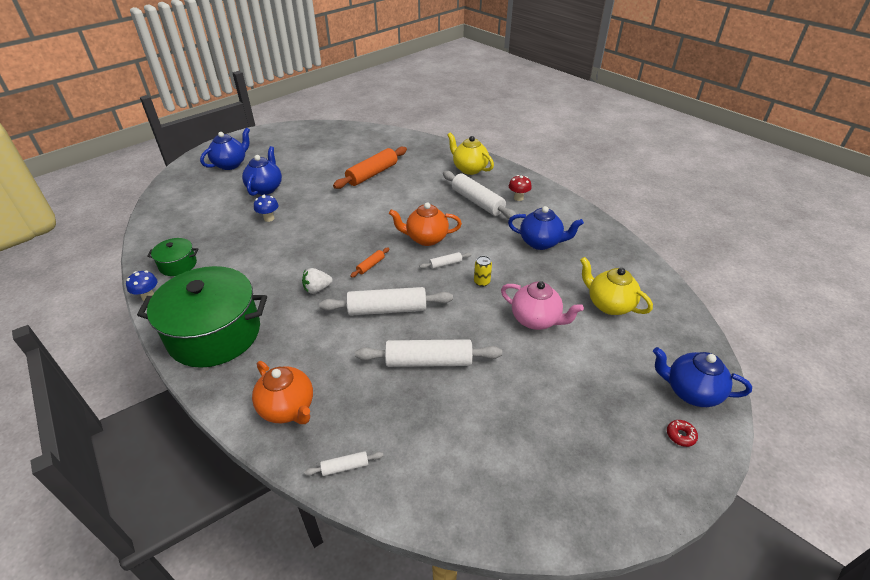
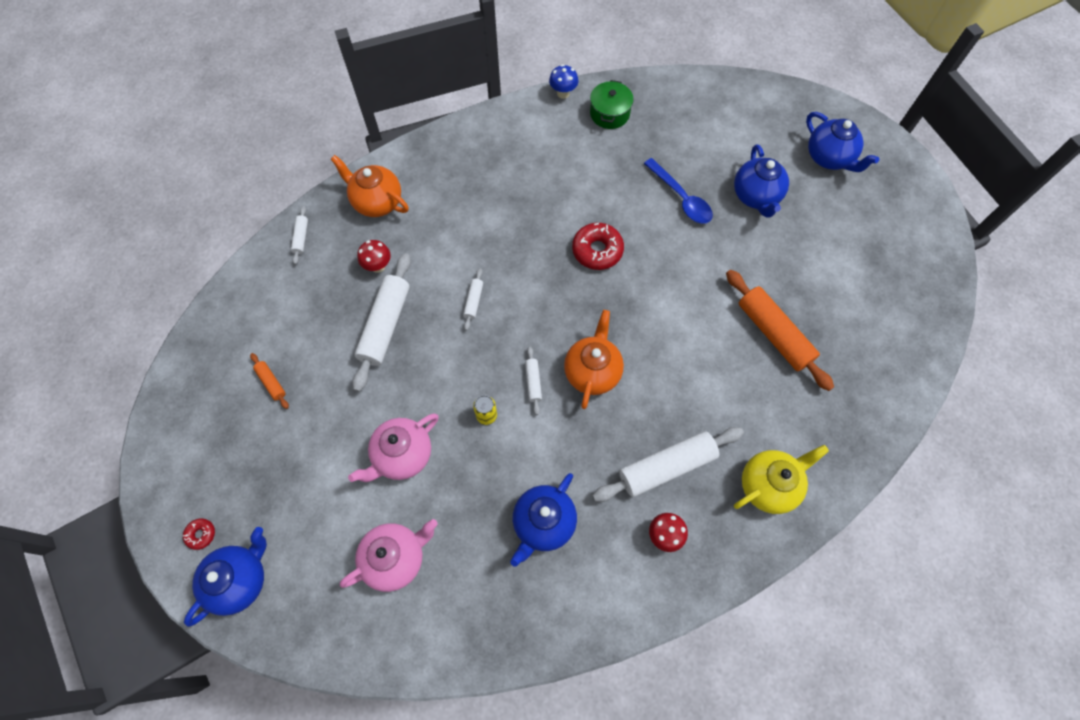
camera: 105 degrees right, 25 degrees up
green pot [137,266,267,368] -> none
blue teapot [242,146,282,196] -> blue teapot turned 60 degrees clockwise [734,144,789,218]
orange teapot [252,361,313,424] -> orange teapot turned 60 degrees clockwise [331,155,409,217]
blue mushroom [254,195,278,222] -> blue spoon [644,158,713,224]
white strawberry [302,268,333,294] -> none
white rolling pin [319,287,453,316] -> white rolling pin [463,268,483,330], size x0.46
orange rolling pin [350,247,389,278] -> orange rolling pin moved to [250,353,289,409]
yellow teapot [580,257,653,315] -> pink teapot [340,519,438,592]
none -> red mushroom [357,240,391,273]
none -> red donut [572,223,624,270]

